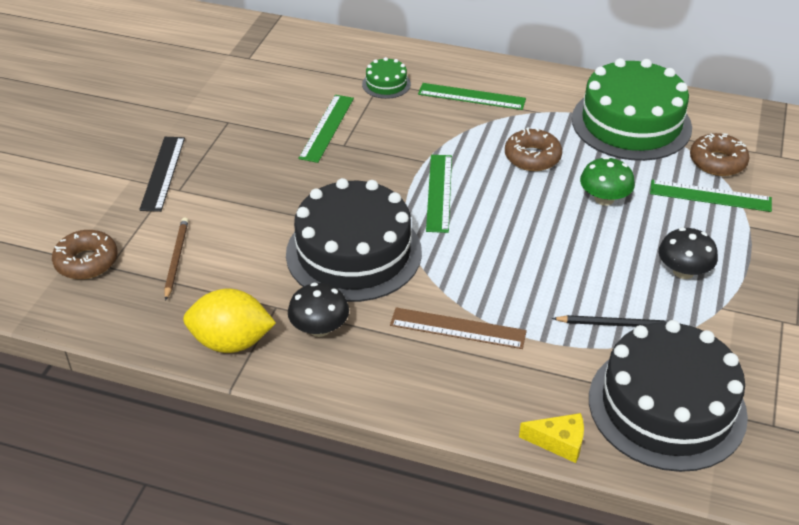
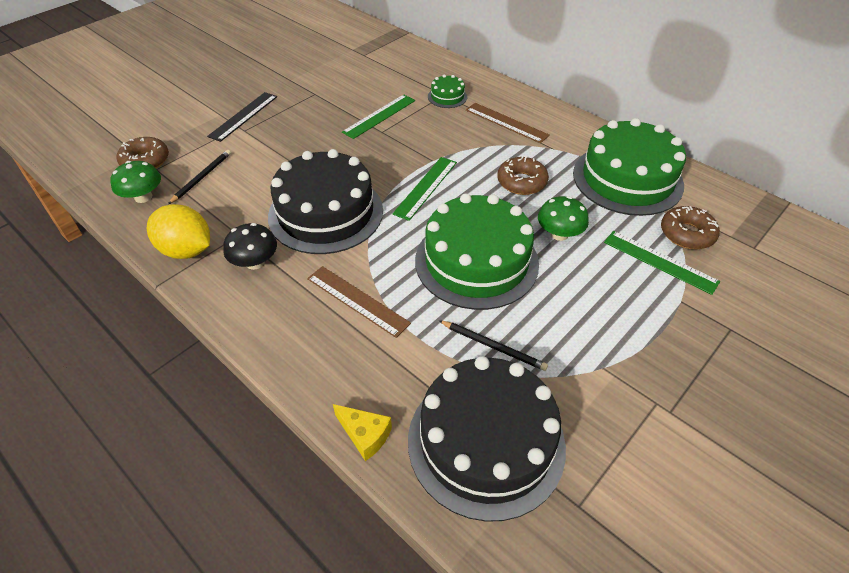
camera: 25 degrees right, 5 degrees up
brown pencil [164,217,189,301] -> black pencil [168,150,231,204]
green ruler [418,83,526,110] -> brown ruler [466,103,550,143]
black mushroom [659,228,718,279] -> none
none -> green mushroom [110,161,161,203]
none -> green cake [415,194,539,310]

